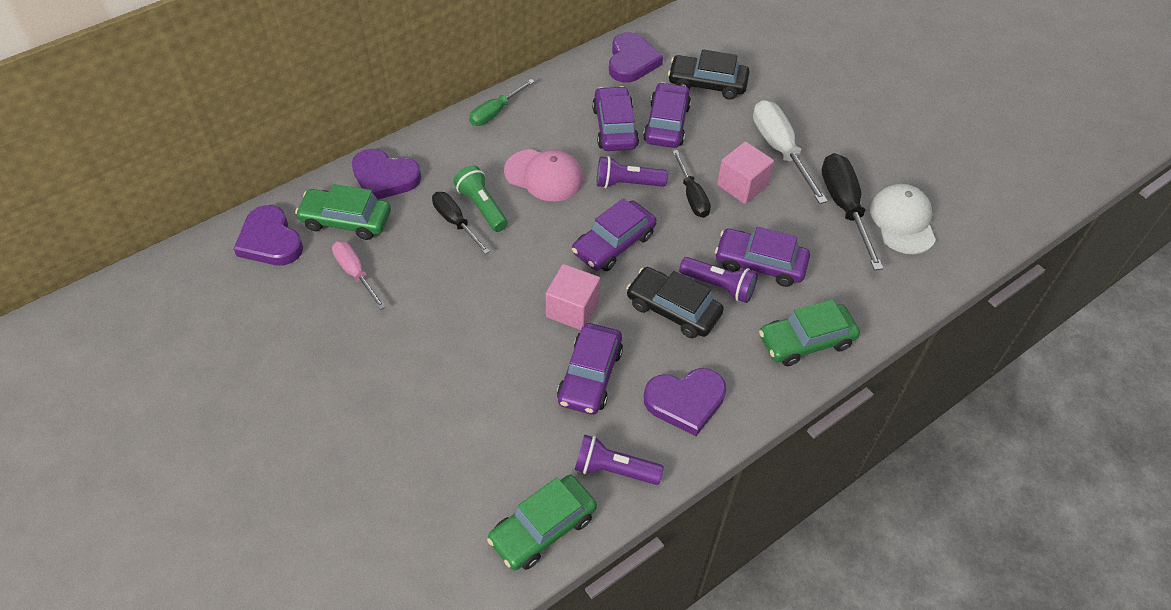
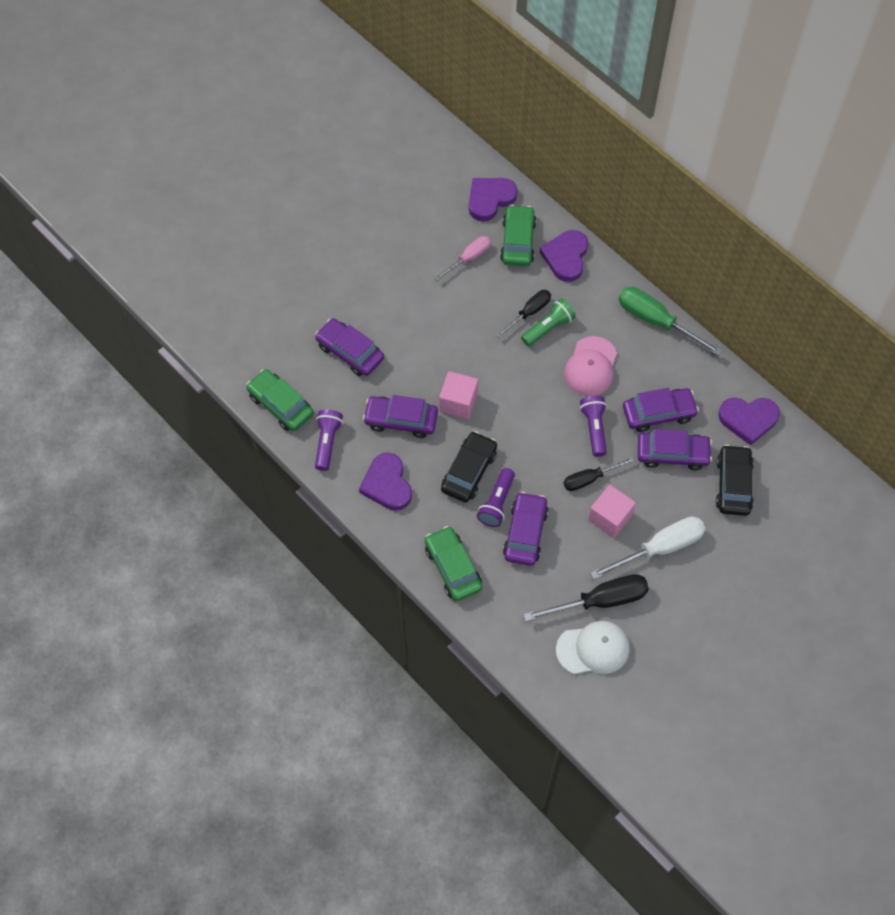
camera: 85 degrees right, 10 degrees up
green screwdriver [469,79,535,126] -> green screwdriver [619,287,722,356], size x1.61
purple car [572,198,657,271] -> purple car moved to [315,318,384,376]

